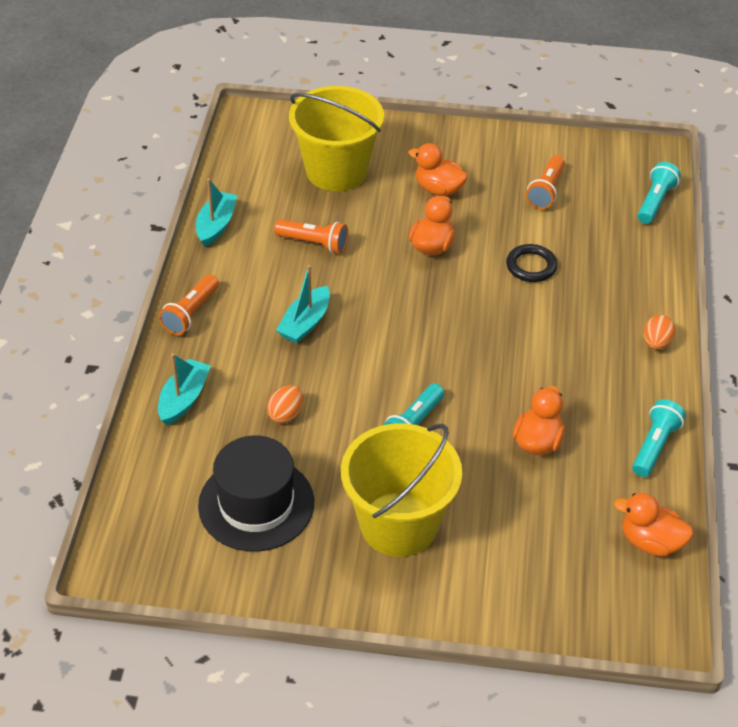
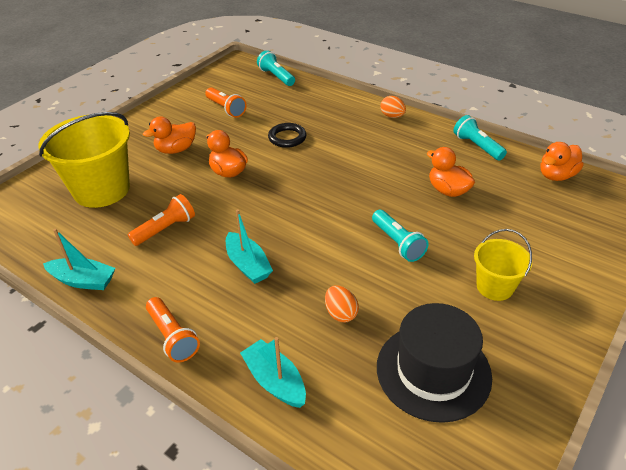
camera: 60 degrees left, 5 degrees down
turquoise boat [196,178,237,247] -> turquoise boat turned 150 degrees clockwise [43,229,116,290]
yellow bucket [341,423,462,557] -> yellow bucket [474,229,532,301], size x0.54

